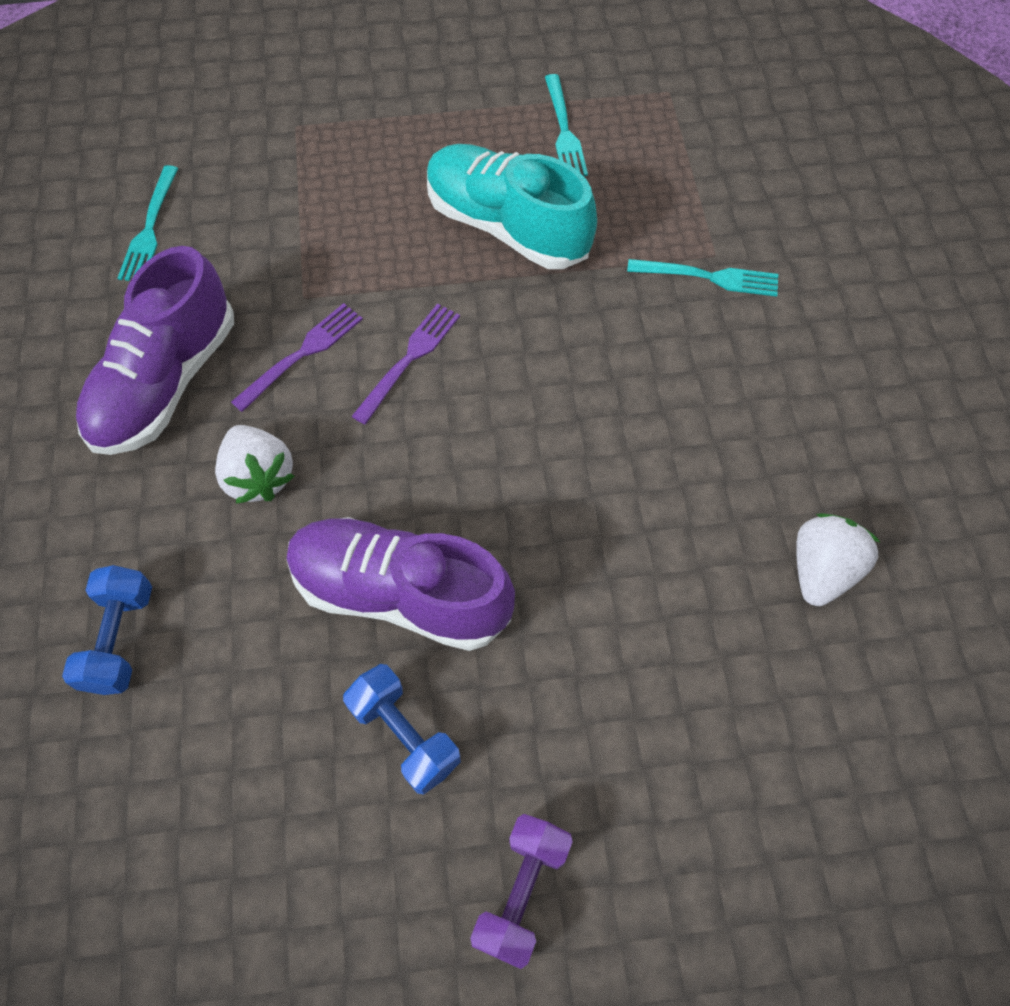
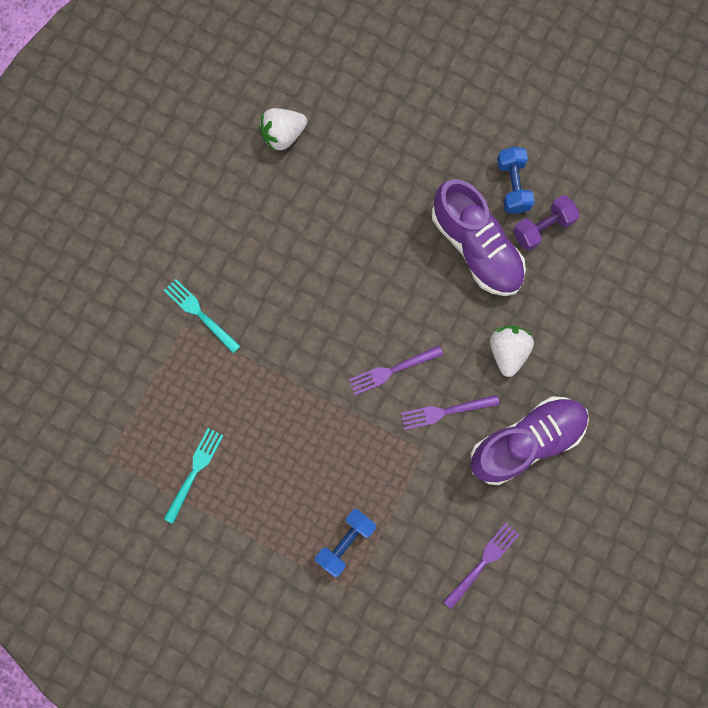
camera: 145 degrees left, 15 degrees up
blue dumbbell [62,565,152,695] -> blue dumbbell moved to [315,509,376,577]
turquoise fork [118,165,178,281] -> purple fork [443,523,520,609]
turquoise shoe [427,144,597,269] -> none
purple dumbbell [470,814,573,969] -> purple dumbbell moved to [513,195,580,251]

